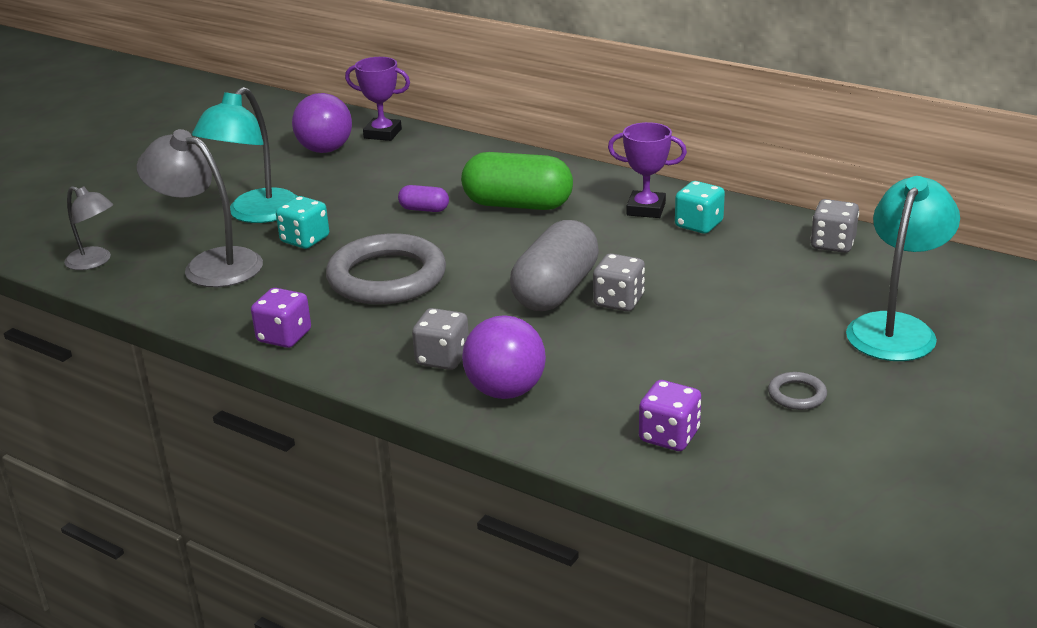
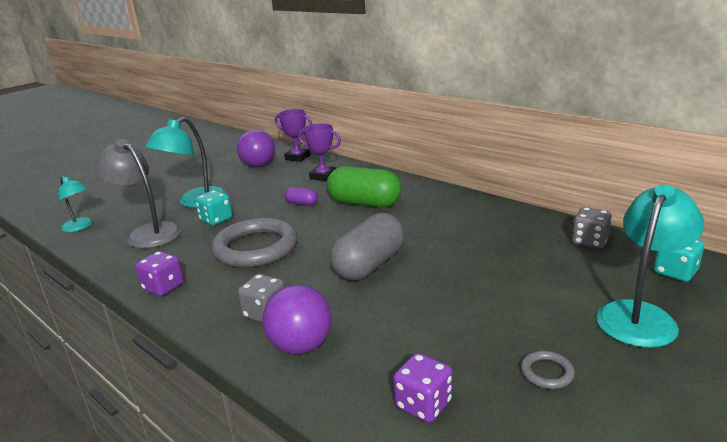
camera: 10 degrees right, 5 degrees down
grey lamp [64,186,114,270] -> turquoise lamp [58,176,93,232]
grey dice [593,253,645,312] -> none
purple trophy [608,122,687,218] -> purple trophy moved to [298,123,341,181]
turquoise dice [675,181,725,234] -> turquoise dice moved to [654,240,704,282]

